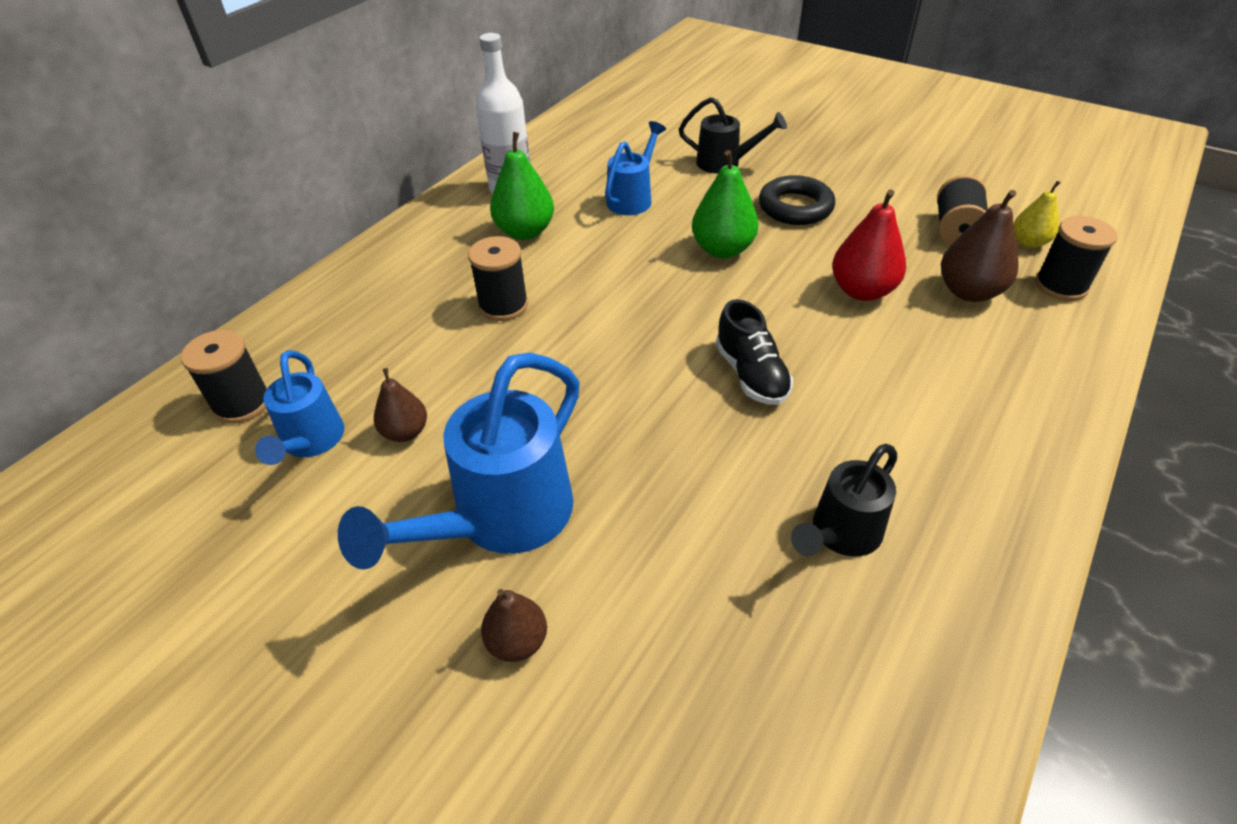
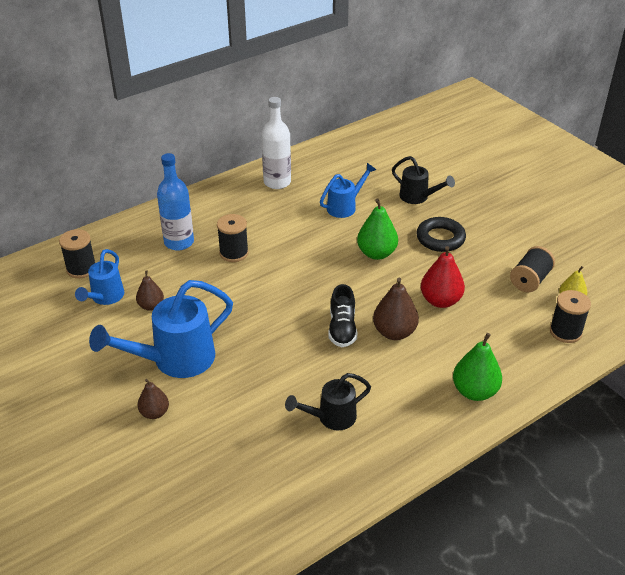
camera: 20 degrees right, 5 degrees down
green pear [490,132,554,240] -> green pear moved to [453,333,502,401]
brown pear [941,190,1019,302] -> brown pear moved to [373,278,419,340]
none -> blue bottle [157,153,194,251]

